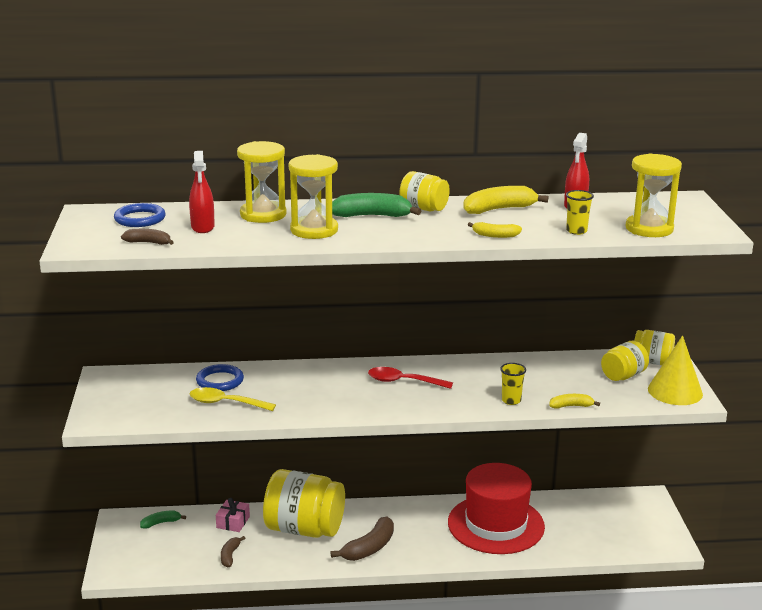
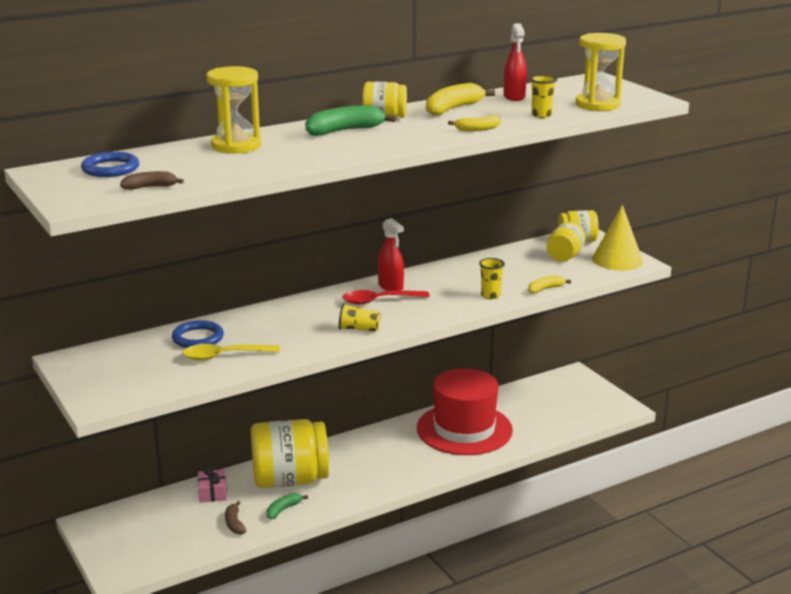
camera: 25 degrees left, 0 degrees up
green banana [140,511,186,529] -> green banana moved to [267,493,308,519]
red spray bottle [189,151,215,233] -> red spray bottle moved to [378,218,404,291]
yellow hourglass [289,154,338,239] -> none
brown banana [330,517,394,561] -> none
none -> yellow cup [339,303,381,332]

